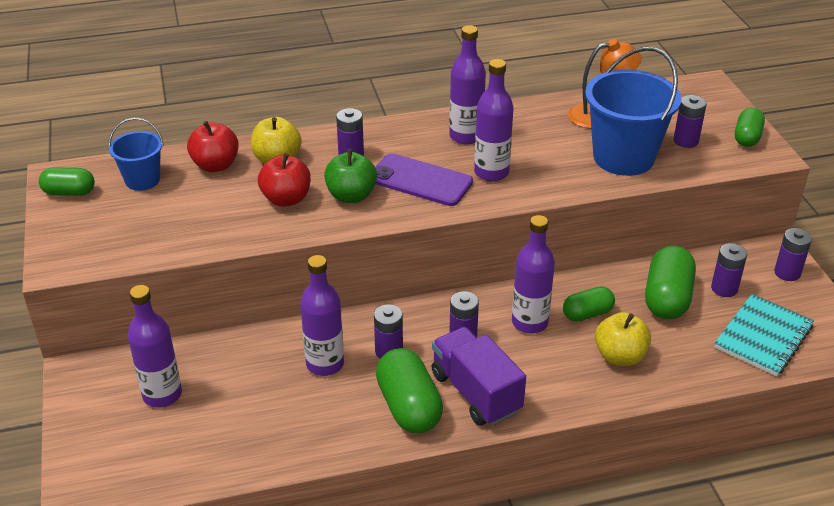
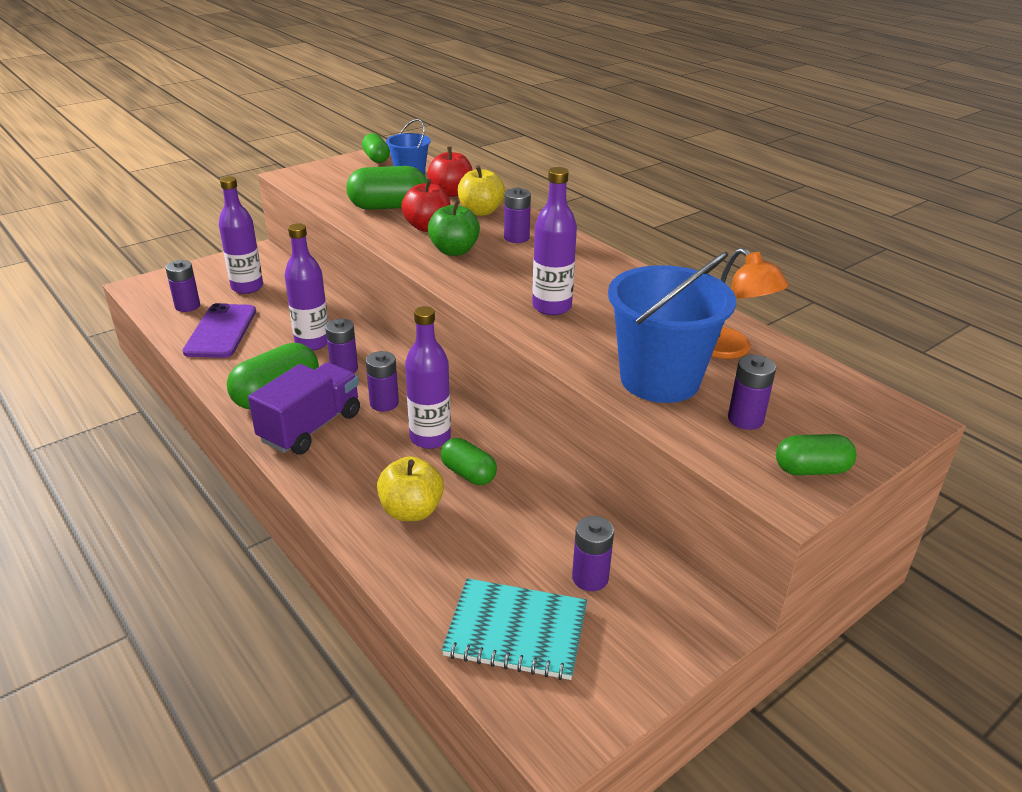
camera: 65 degrees right, 5 degrees down
purple phone [375,153,473,206] -> purple phone moved to [182,303,256,358]
purple bottle [449,25,486,144] -> none
green capsule [645,246,696,319] -> green capsule moved to [346,166,427,210]
purple battery [774,228,812,281] -> purple battery moved to [165,260,200,312]

